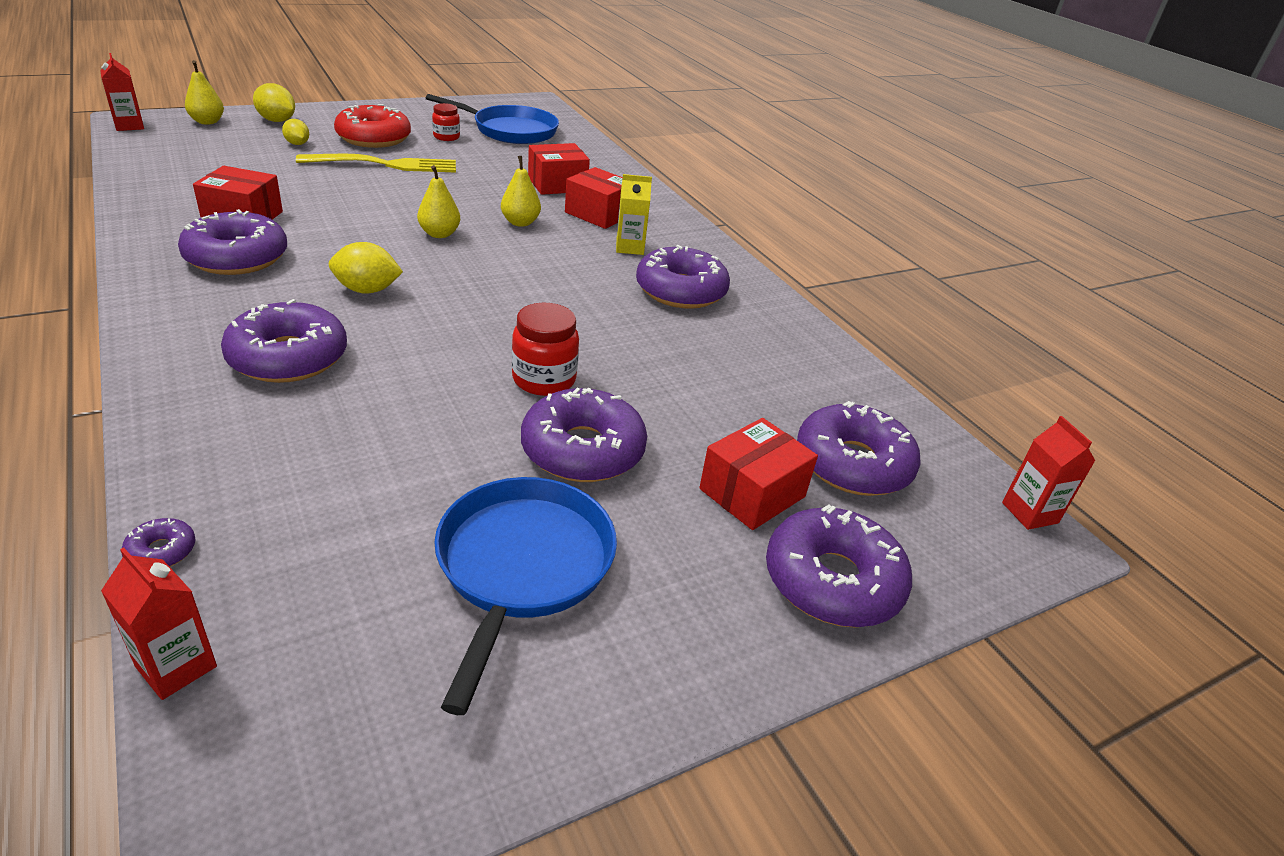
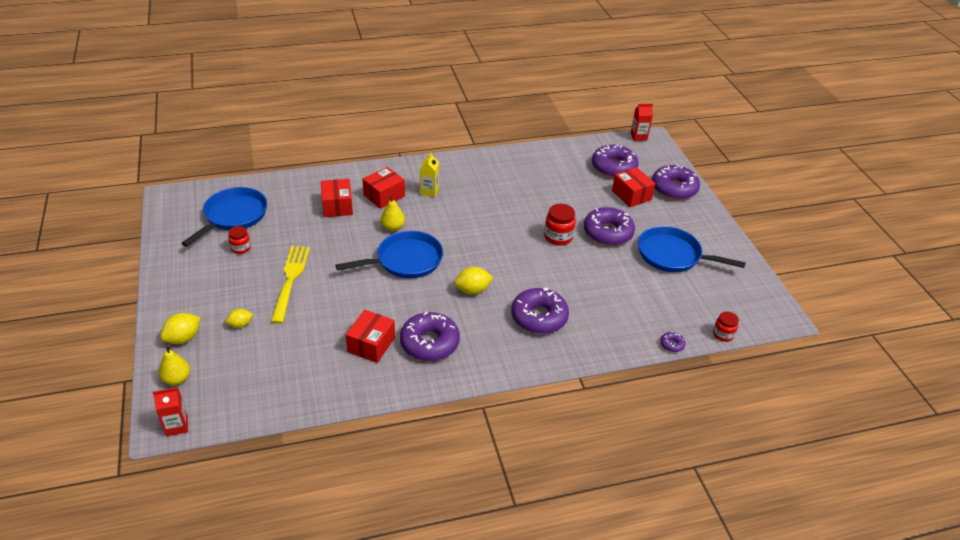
camera: 75 degrees left, 5 degrees up
red carton [101,548,217,700] -> red jar [713,311,739,342]
yellow lemon [329,242,403,294] -> yellow lemon turned 60 degrees clockwise [454,267,493,295]
red donut [334,104,411,148] -> none
yellow pear [417,165,460,238] -> blue pan [335,231,443,278]
purple donut [636,245,730,309] -> none

